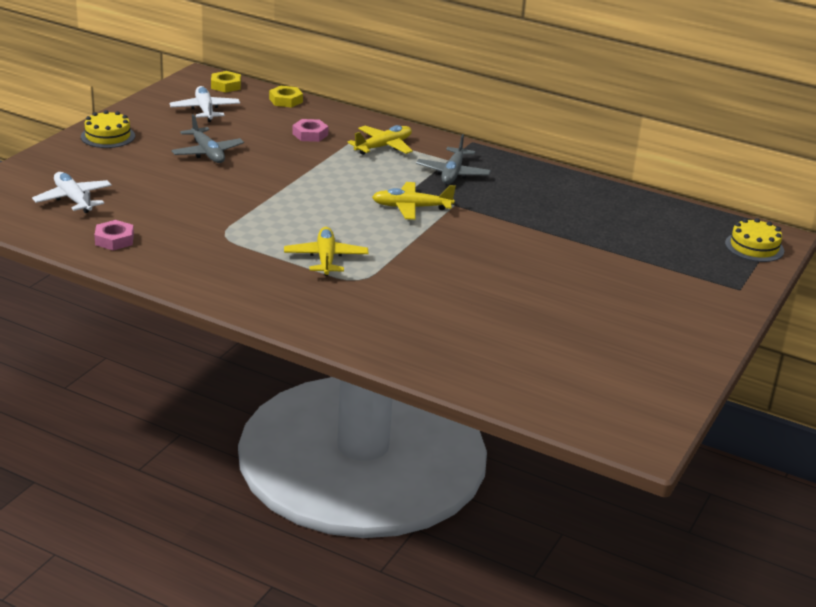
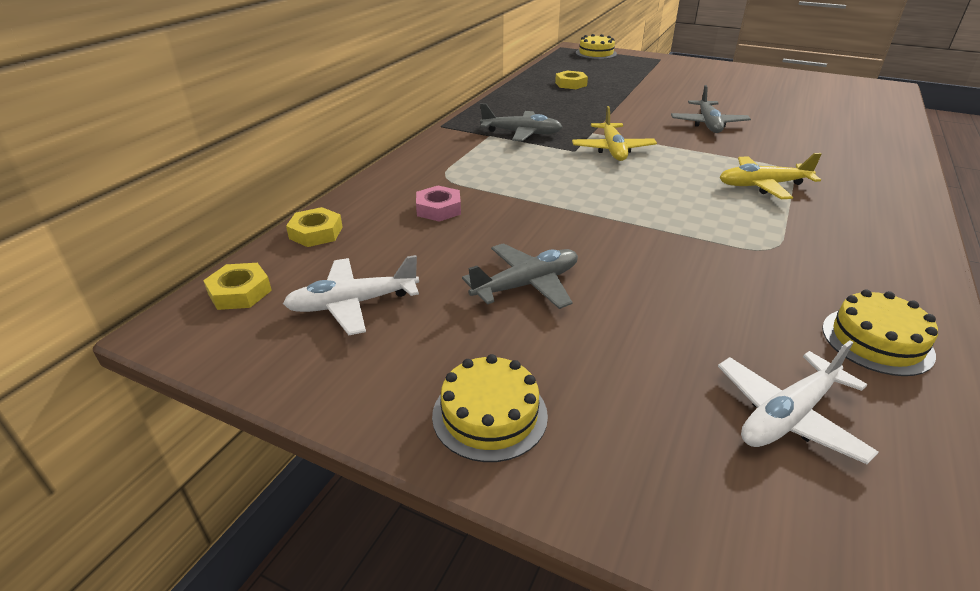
camera: 90 degrees left, 5 degrees up
pink nut [94,220,134,250] -> yellow cake [822,289,938,376]
yellow plane [347,125,413,155] -> none
none -> yellow nut [555,71,588,89]
none -> grey plane [671,85,751,133]

